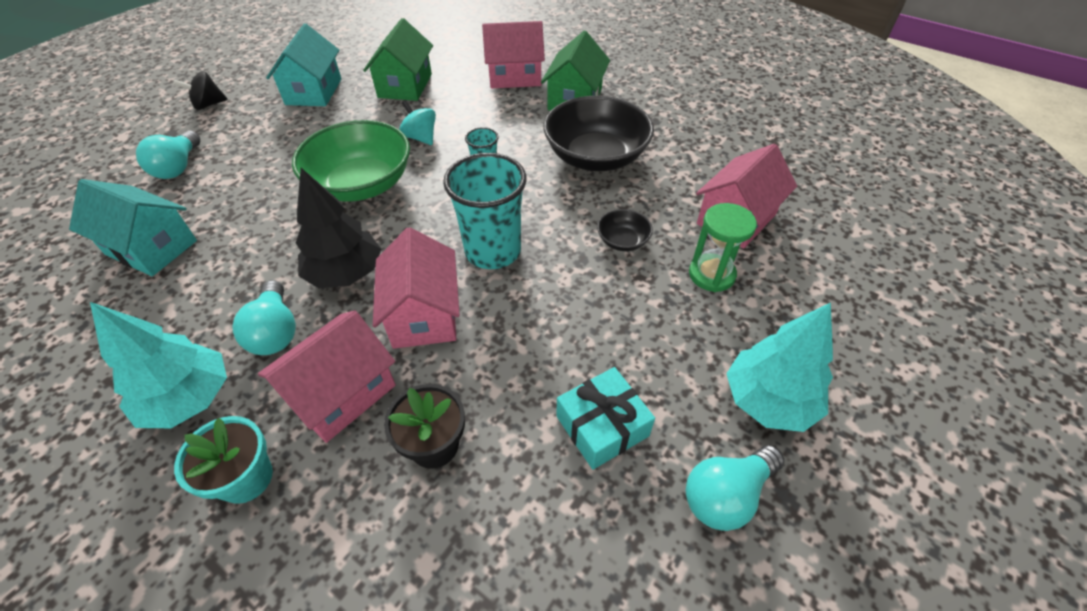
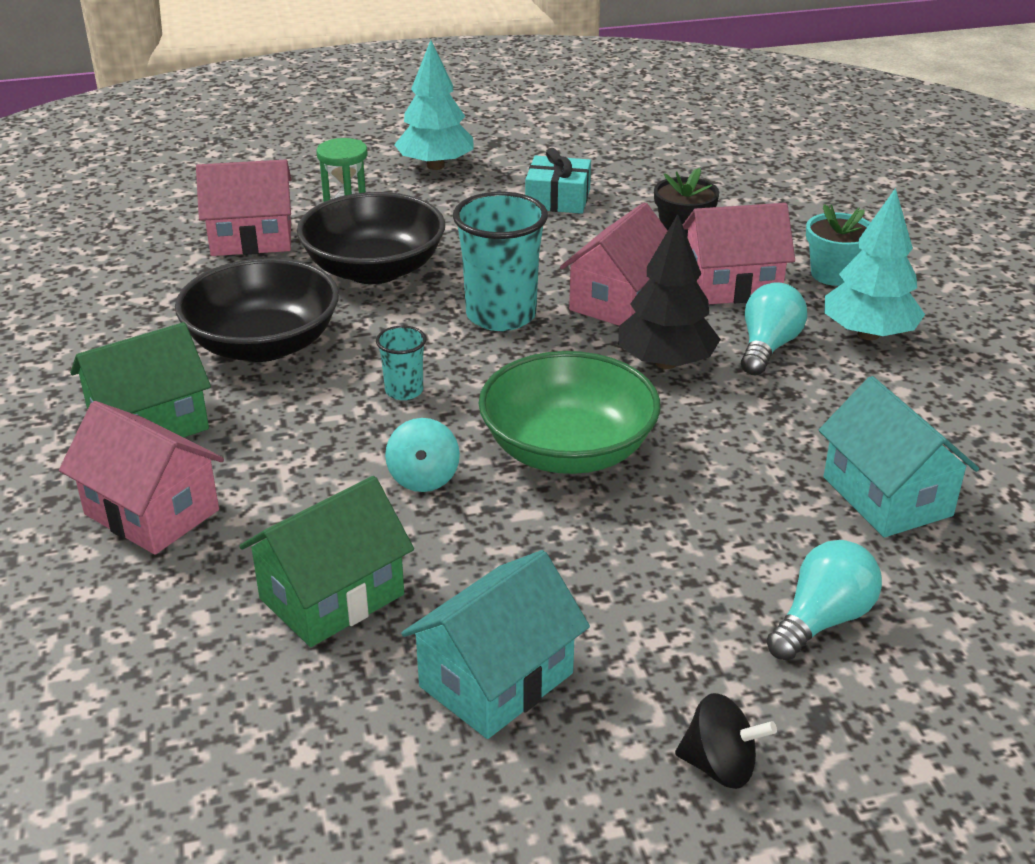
camera: 140 degrees left, 15 degrees down
black bowl [597,209,653,251] -> black bowl [297,192,445,284], size x2.24
turquoise light bulb [686,445,784,531] -> none

